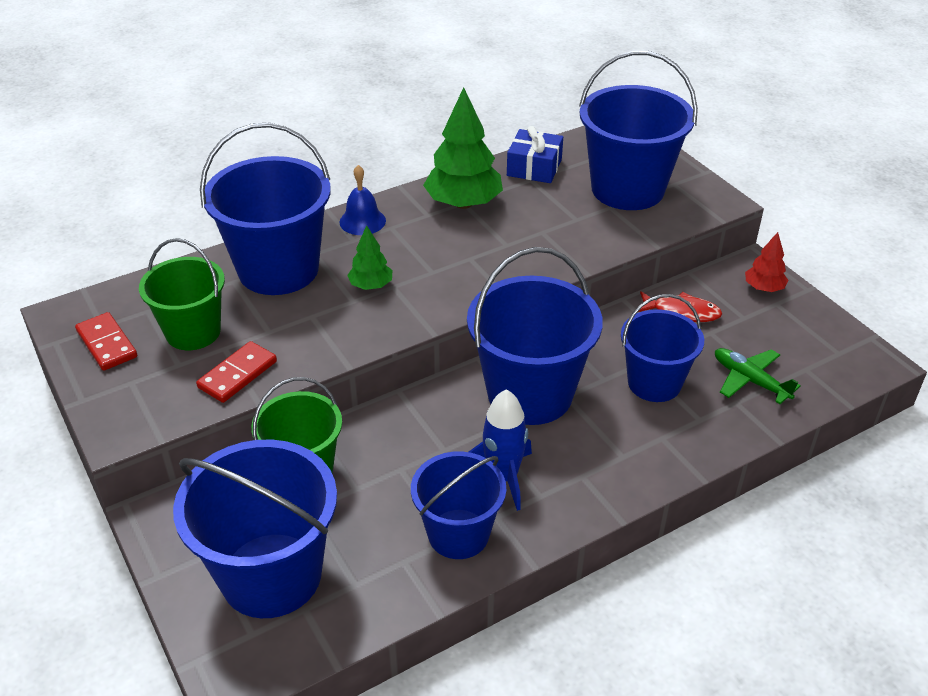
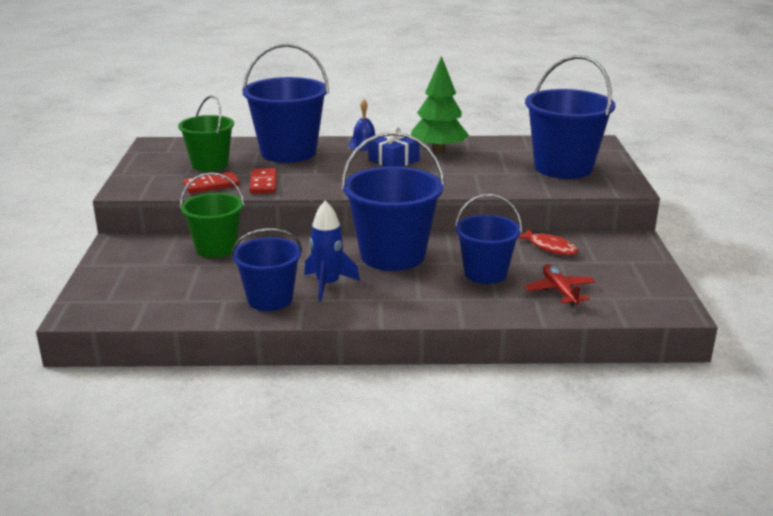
camera: 30 degrees right, 15 degrees down
red domino [75,312,137,371] -> red domino moved to [249,168,277,194]
blue bucket [173,440,337,618] -> none
green tree [347,225,392,290] -> none
blue gift [507,126,563,183] -> blue gift moved to [368,127,420,167]
green plane [715,348,801,404] -> red plane [524,264,596,306]
red tree [745,232,789,292] -> none

